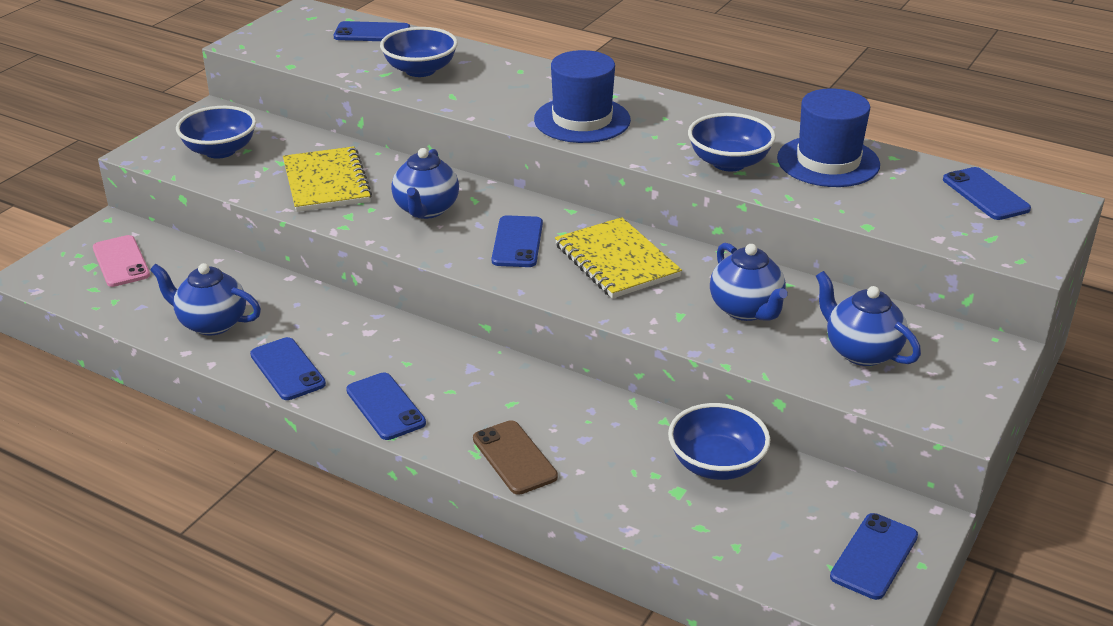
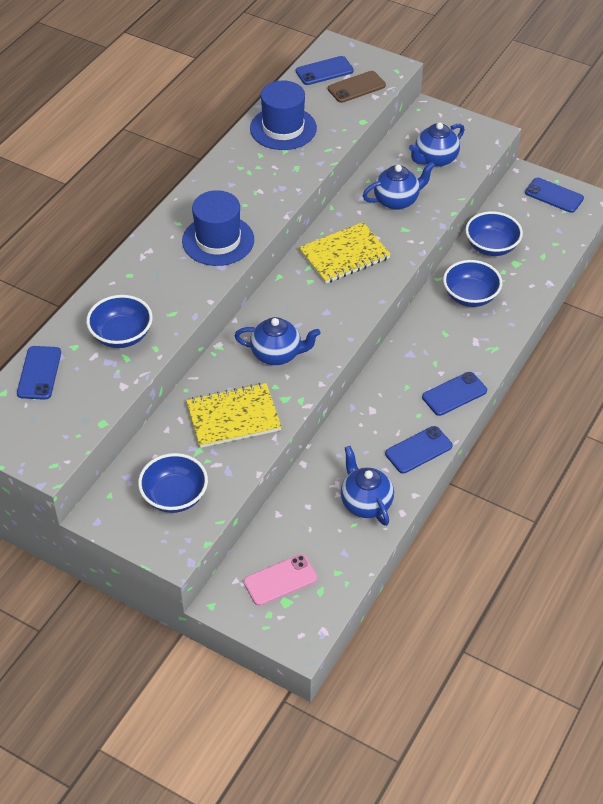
camera: 90 degrees left, 15 degrees up
blue teapot [150,263,261,335] -> blue teapot turned 135 degrees clockwise [341,446,394,526]
brown phone [473,420,558,495] -> brown phone moved to [328,71,386,103]
blue phone [492,215,543,267] -> none
blue bowl [688,113,776,171] -> blue bowl moved to [443,260,502,307]

